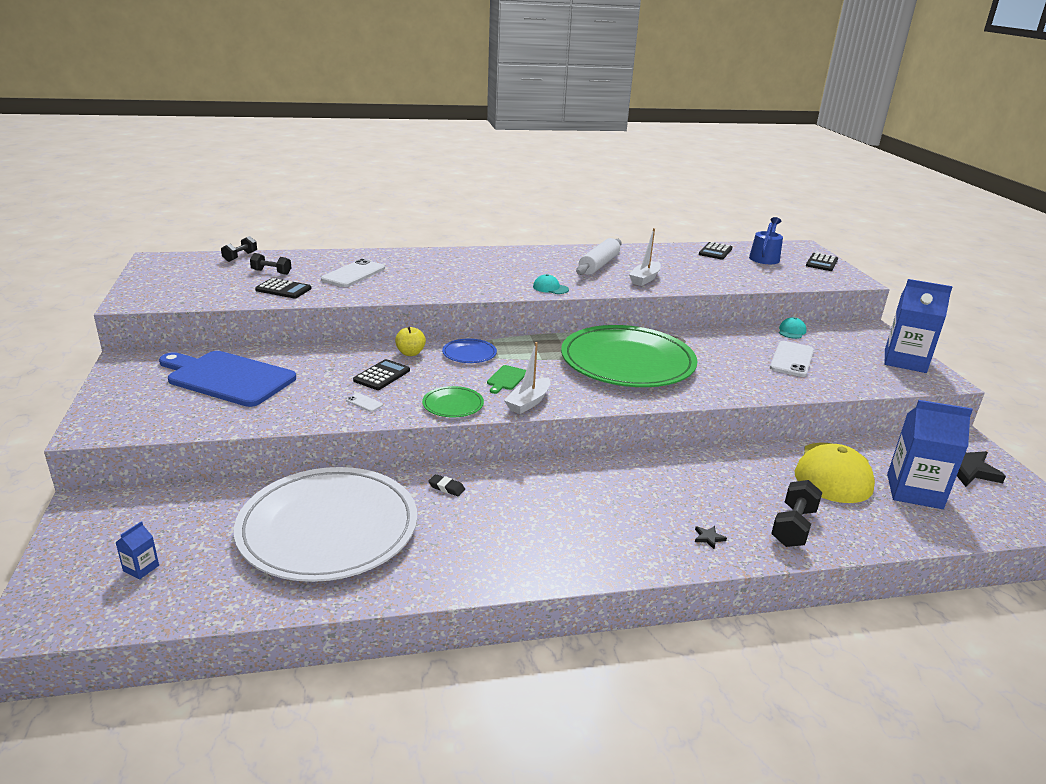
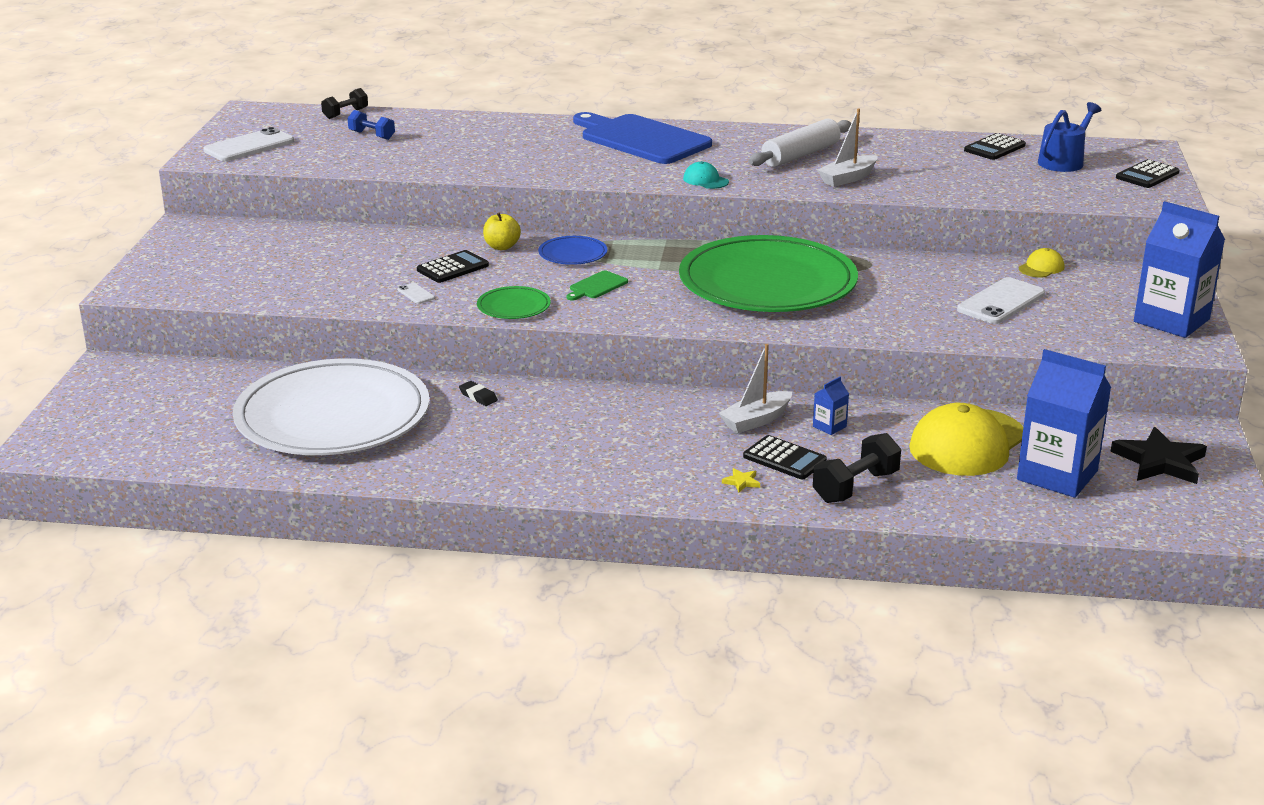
camera: 20 degrees right, 0 degrees up
blue carton [115,521,159,579] -> blue carton moved to [813,377,849,435]
blue cutting board [159,351,296,407] -> blue cutting board moved to [573,112,712,164]
black dumbbell [250,253,291,275] -> blue dumbbell [347,110,395,140]
black calculator [255,278,312,299] -> black calculator moved to [743,435,827,479]
white phone [321,259,385,287] -> white phone moved to [203,127,294,161]
white boat [504,342,550,414] -> white boat moved to [719,344,792,433]
black star [695,526,727,549] -> yellow star [722,468,760,493]
turquoise cap [779,317,806,339] -> yellow cap [1019,248,1064,278]

